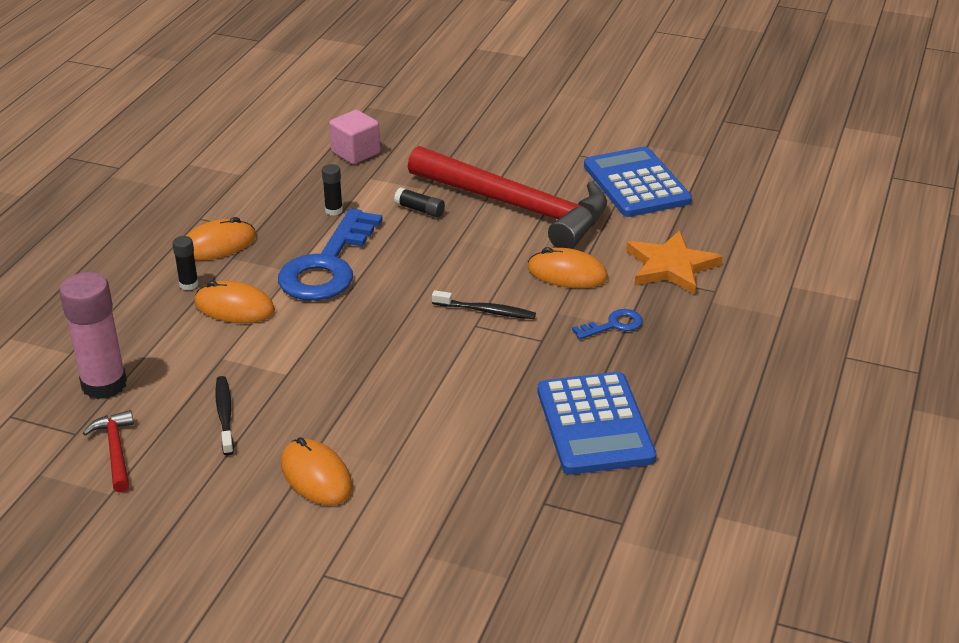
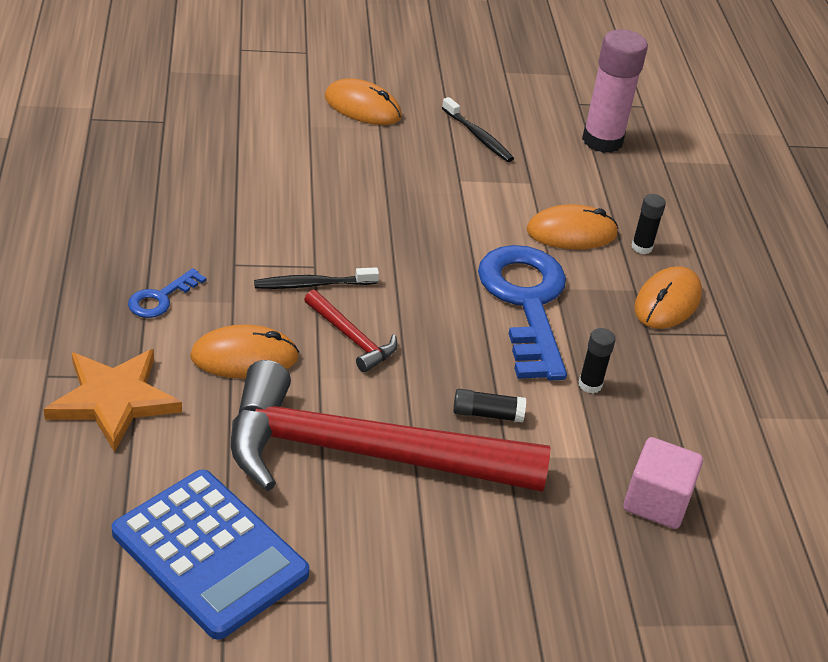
camera: 150 degrees right, 5 degrees up
red hammer [83,410,134,493] -> red hammer moved to [304,290,398,372]
blue calculator [538,372,656,474] -> none

